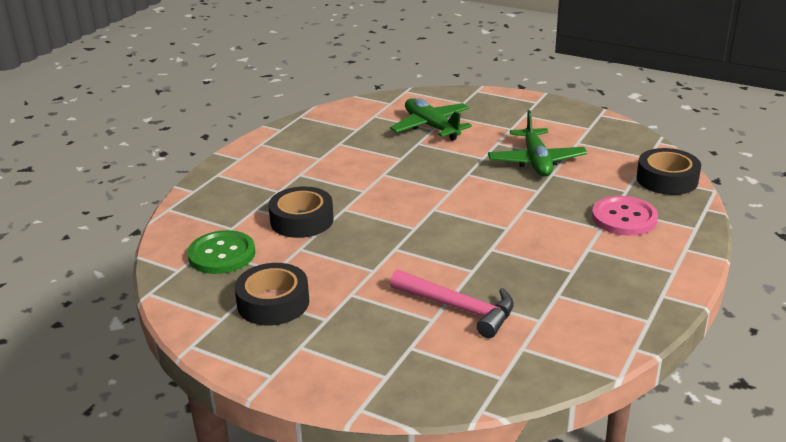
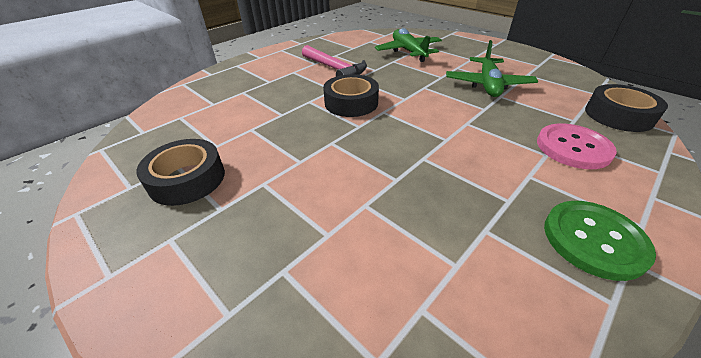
camera: 15 degrees right, 10 degrees up
green button [187,230,255,274] -> green button moved to [544,201,656,281]
black tape [268,187,334,238] -> black tape moved to [323,74,379,117]
pink hammer [390,269,514,338] -> pink hammer moved to [302,45,367,77]

